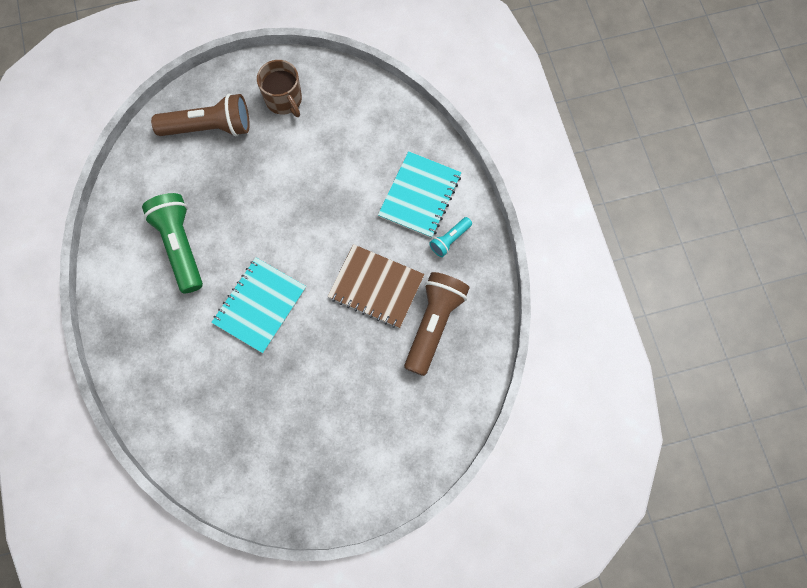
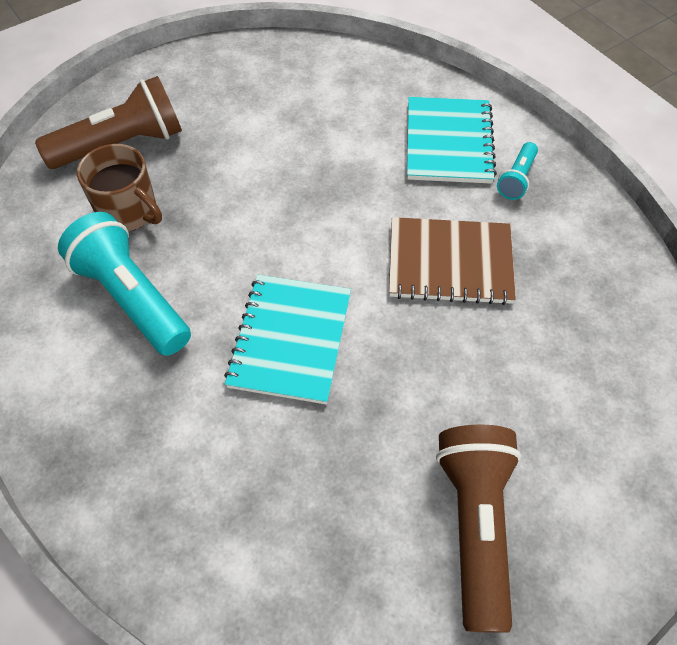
camera: 20 degrees left, 15 degrees down
green flashlight [142,193,203,294] -> turquoise flashlight [58,212,191,356]
brown mug [257,60,302,117] -> brown mug moved to [77,144,162,231]
brown flashlight [404,272,470,376] -> brown flashlight moved to [436,425,521,633]

